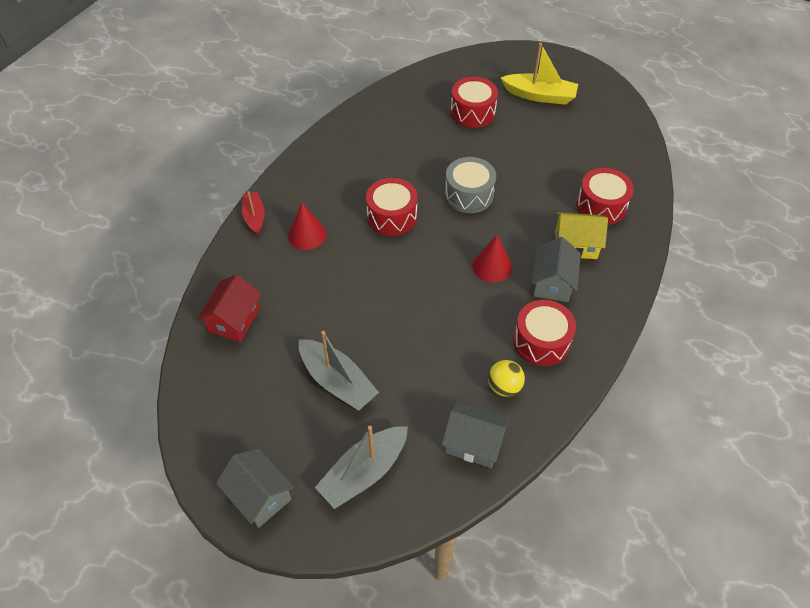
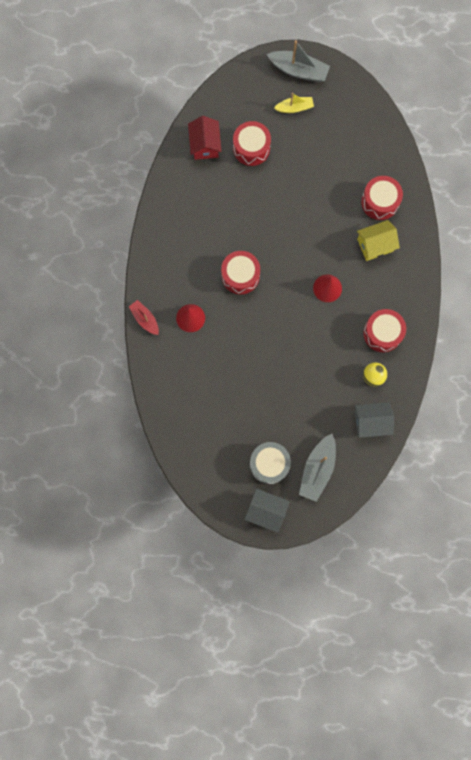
camera: 25 degrees left, 25 degrees up
red house [197,274,262,342] -> red house moved to [188,116,222,160]
grey boat [299,331,379,411] -> grey boat moved to [267,40,330,82]
grey drum [445,157,496,213] -> grey drum moved to [250,442,291,484]
yellow boat [500,43,578,105] -> yellow boat [274,93,314,113], size x0.62
grey house [532,237,581,302] -> none

